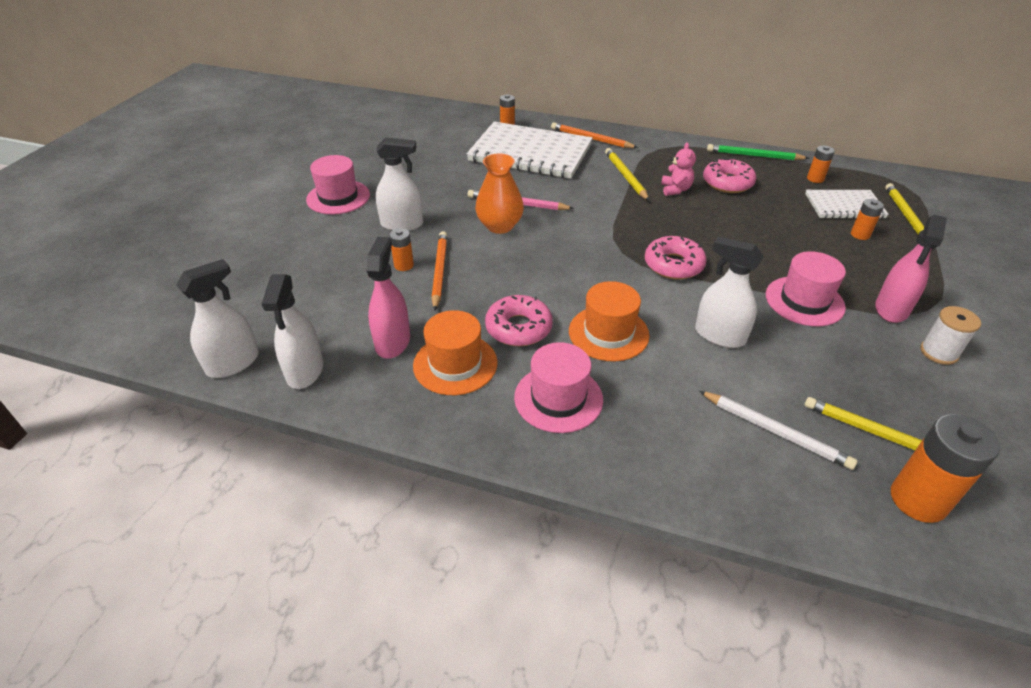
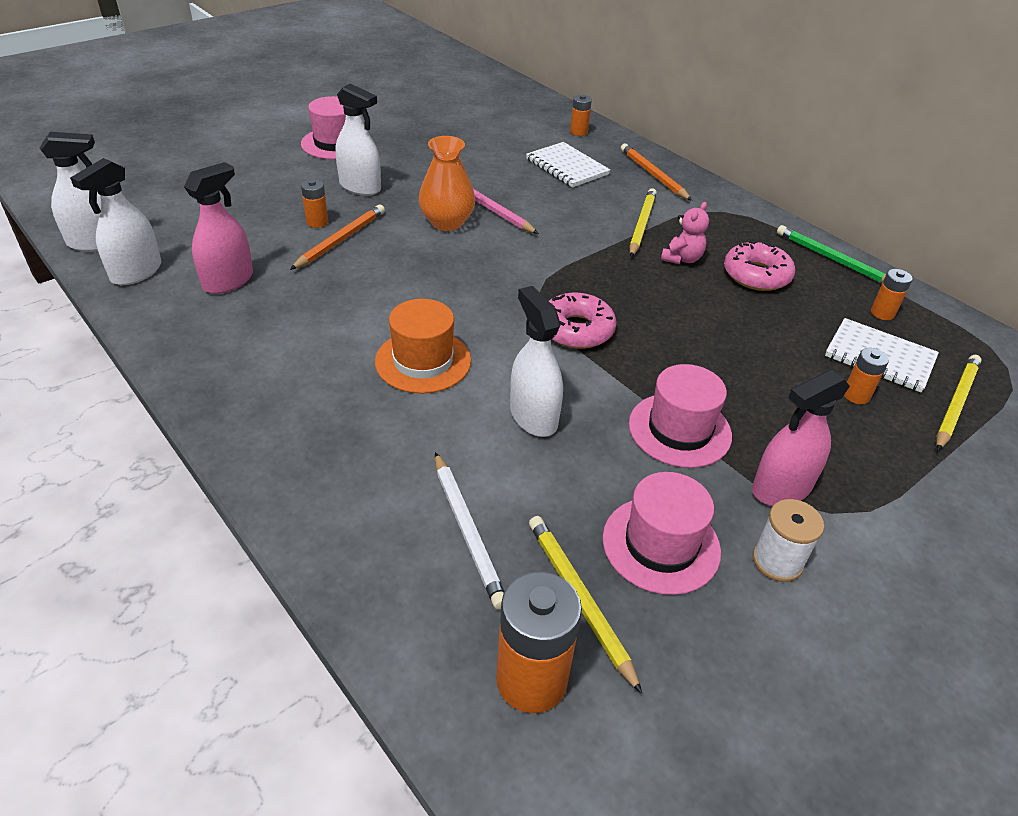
camera: 30 degrees right, 0 degrees up
orange hat [413,310,498,395] -> none
white notebook [467,122,593,179] -> white notebook [526,142,610,187], size x0.55
pink donut [485,295,553,346] -> none
pink hat [514,342,603,433] -> pink hat moved to [603,472,721,595]

